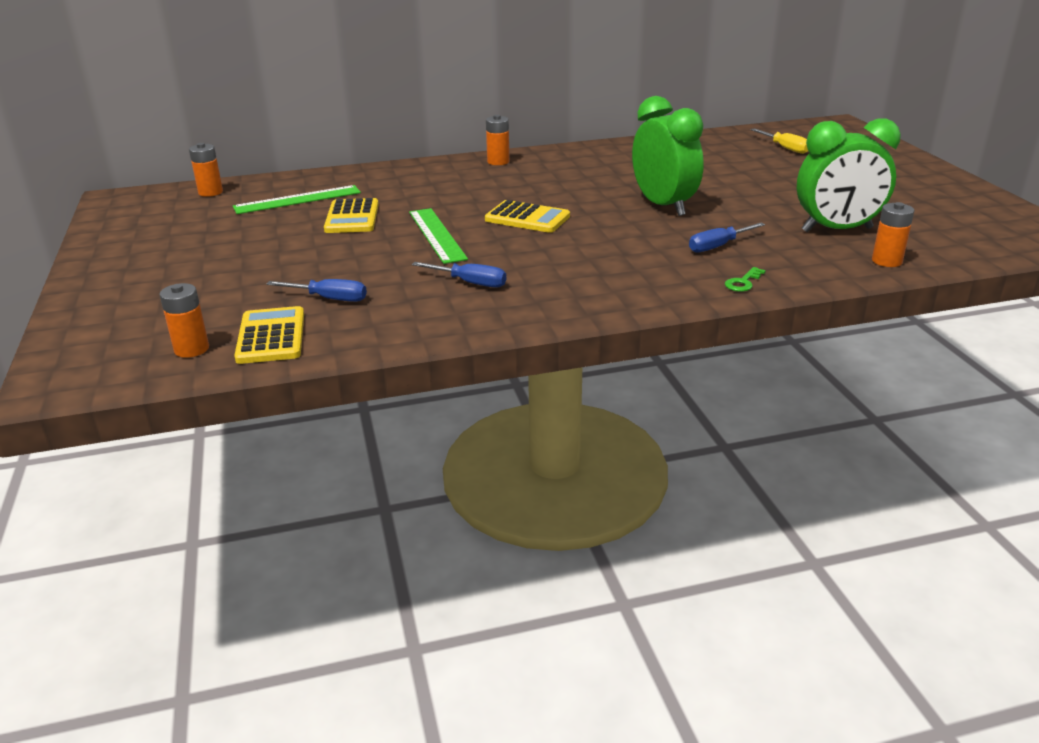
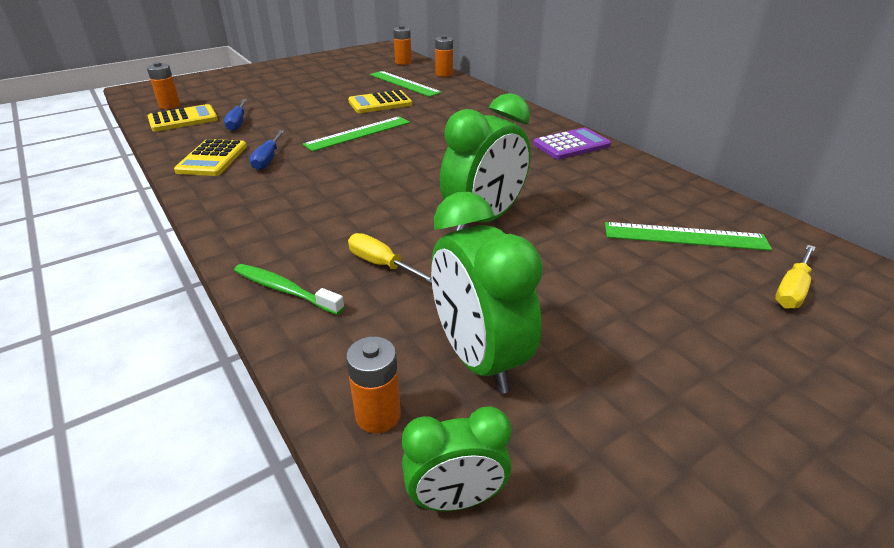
camera: 70 degrees right, 5 degrees up
yellow calculator [485,200,570,233] -> yellow calculator moved to [174,139,247,176]
orange battery [486,115,510,165] -> orange battery moved to [435,35,453,77]
blue screwdriver [689,223,765,253] -> yellow screwdriver [348,233,432,283]
green key [725,267,766,292] -> green toothbrush [234,264,345,315]
none -> green clock [402,406,511,511]
none -> purple calculator [533,128,611,160]
none -> green ruler [605,222,772,251]

